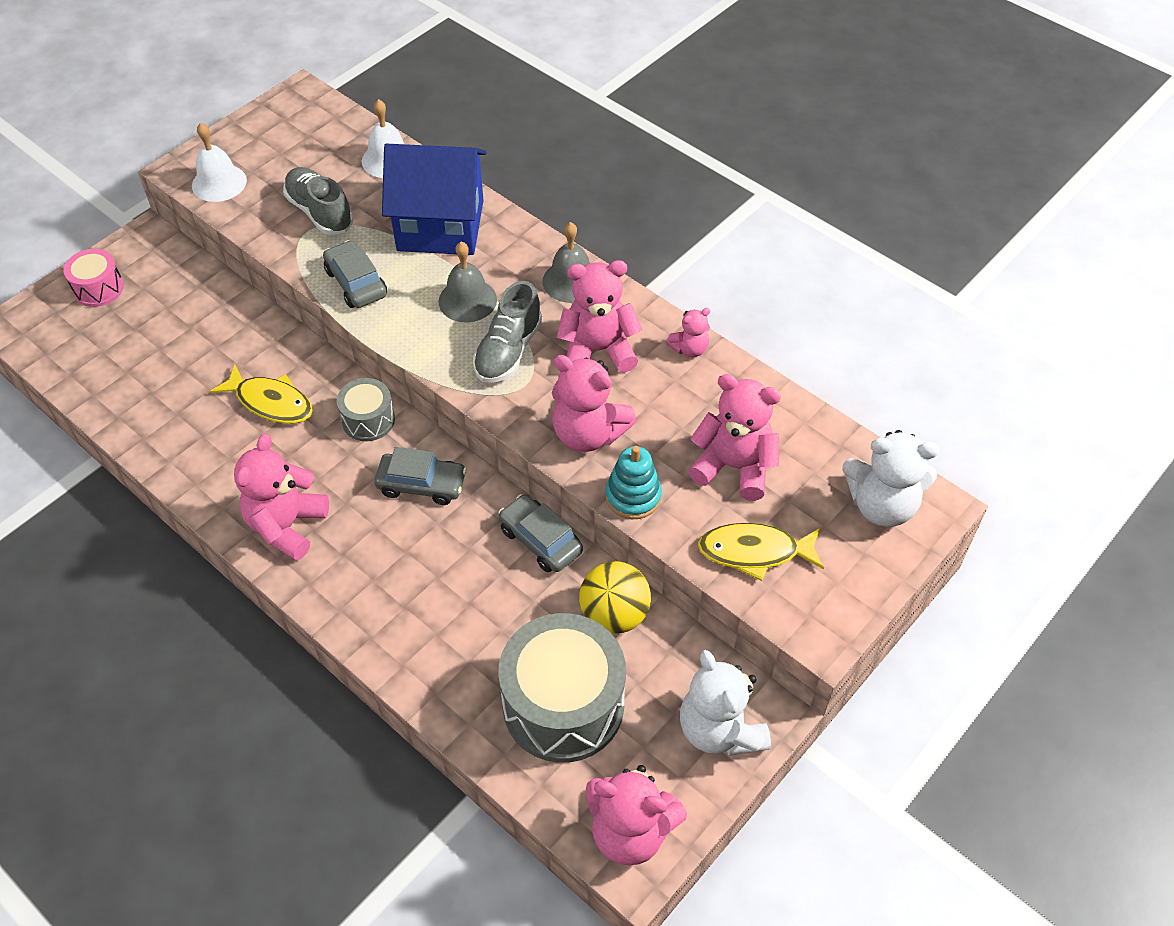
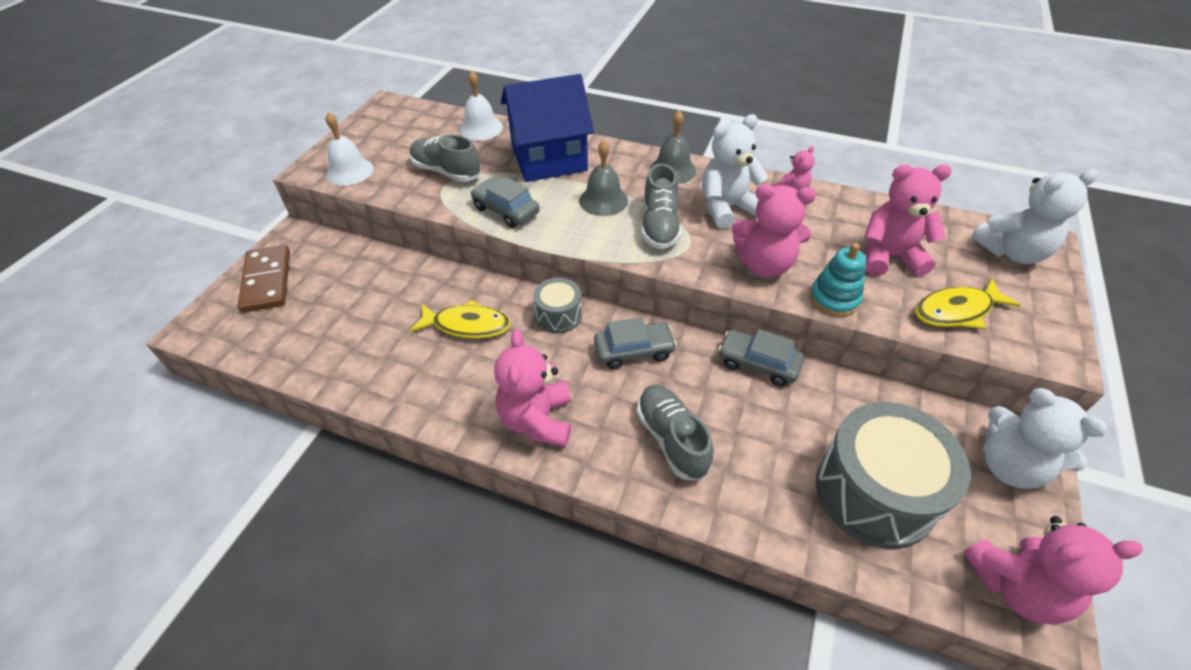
camera: 20 degrees left, 5 degrees down
pink drum [63,249,124,307] -> brown domino [238,245,290,313]
pink teddy bear [556,260,642,373] -> white teddy bear [702,114,768,229]
yellow ball [579,561,651,634] -> none
none -> grey shoe [637,385,713,480]

